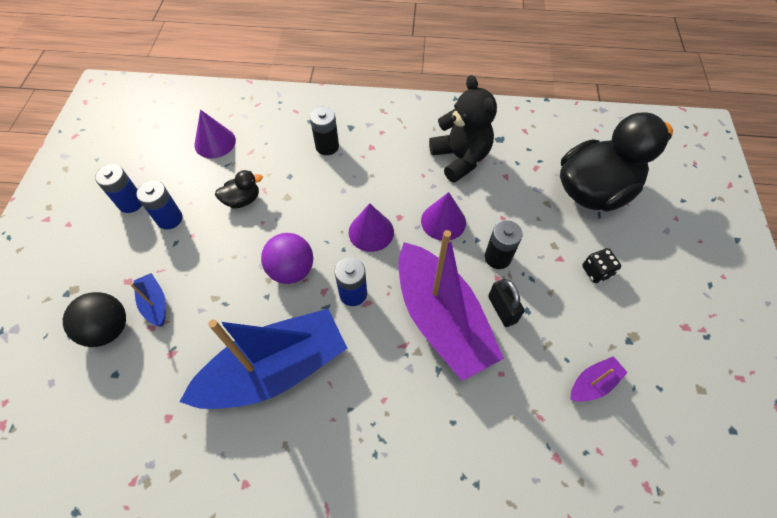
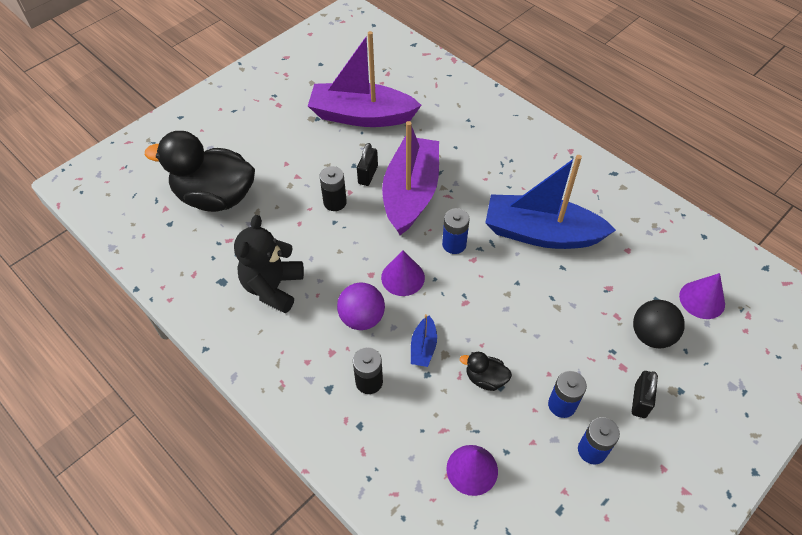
camera: 140 degrees left, 5 degrees down
blue boat [130,273,166,327] -> blue boat moved to [411,314,437,367]
purple ball [261,233,313,284] -> purple ball moved to [337,283,385,330]
purple cone [421,192,466,241] -> purple cone moved to [679,273,725,319]
purple boat [570,356,628,402] -> purple boat [308,31,421,127], size x2.41
black dice [582,248,621,283] -> none
none -> black padlock [632,371,658,418]

